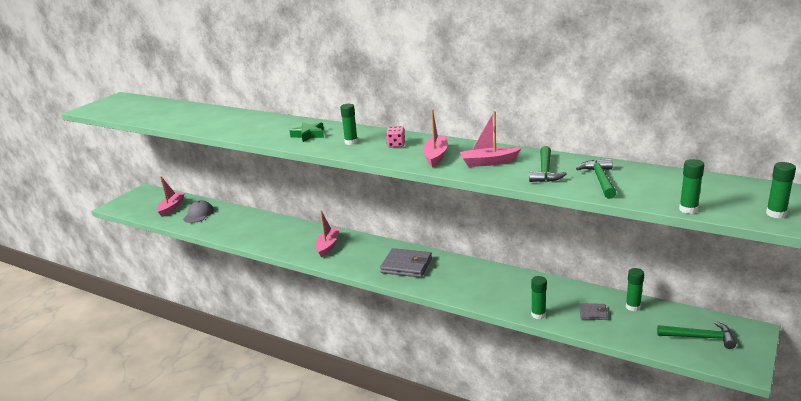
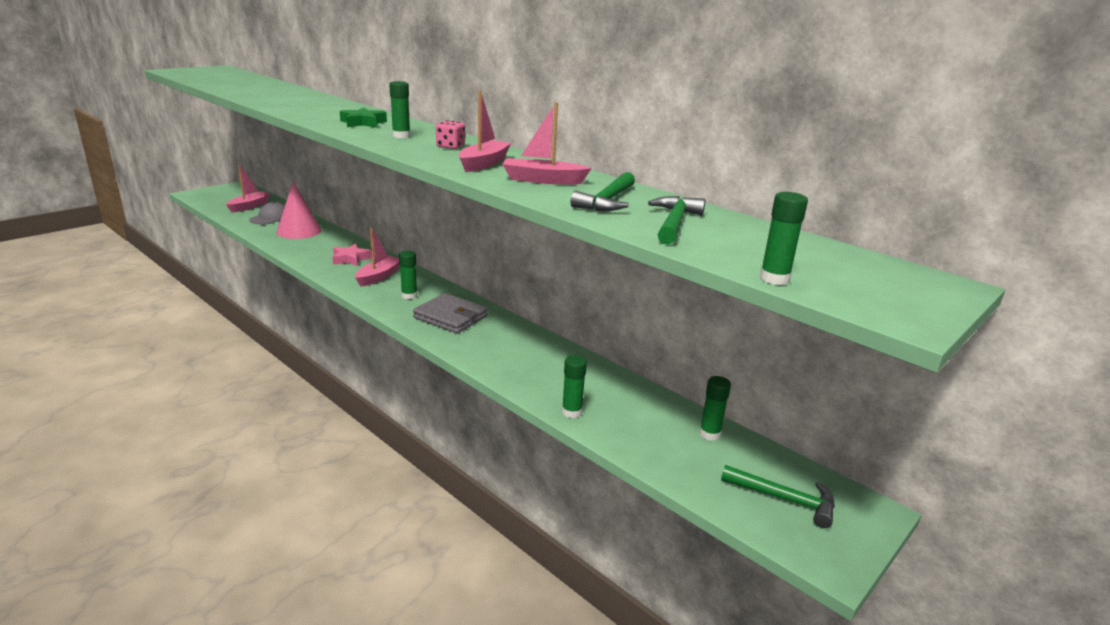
camera: 10 degrees right, 0 degrees up
grey wallet [579,303,608,320] -> none
green glue stick [766,162,796,218] -> green glue stick moved to [399,251,417,299]
none -> pink cone [276,182,322,239]
none -> pink star [332,244,372,266]

